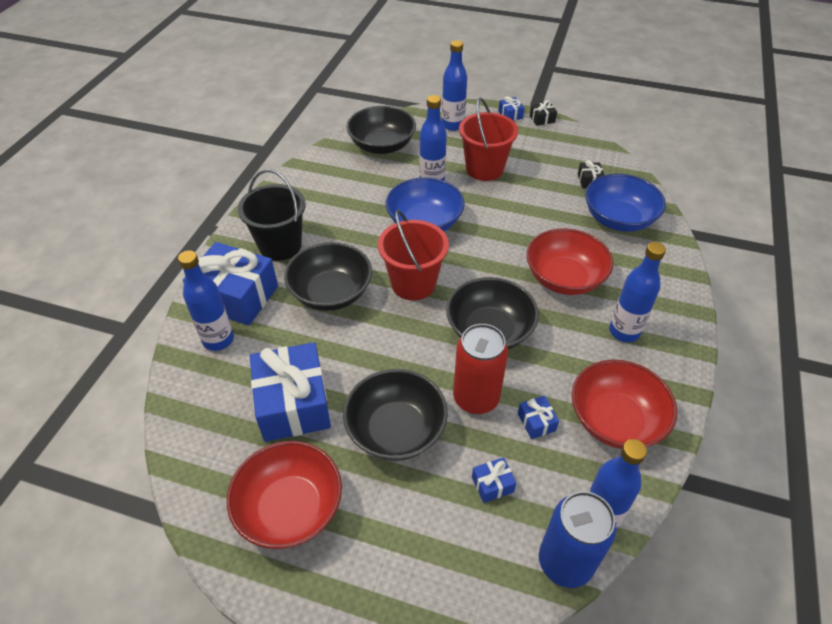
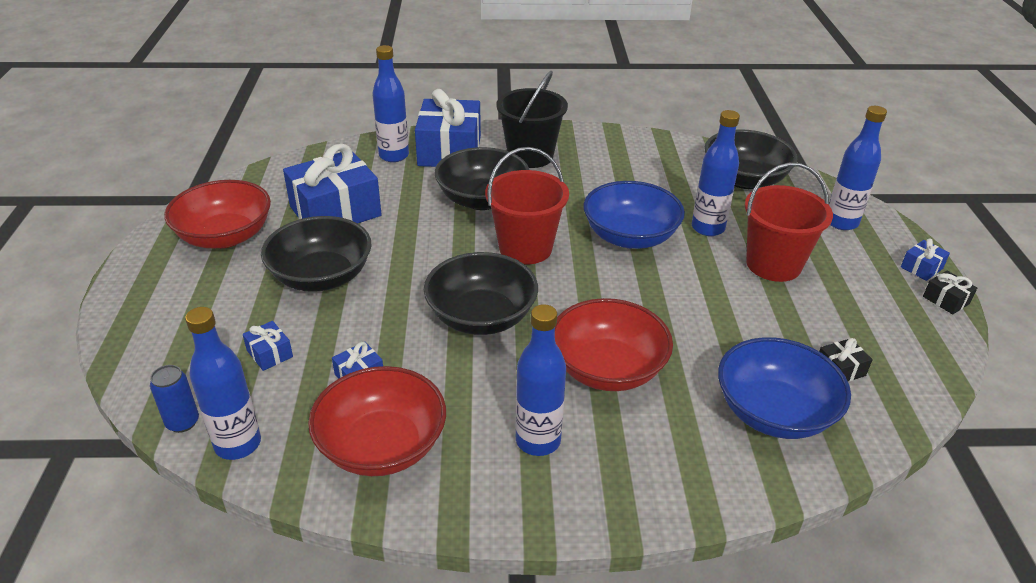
camera: 70 degrees right, 10 degrees down
red can [453,324,508,414] -> none
blue can [539,491,616,588] -> blue can [150,365,199,433], size x0.54

